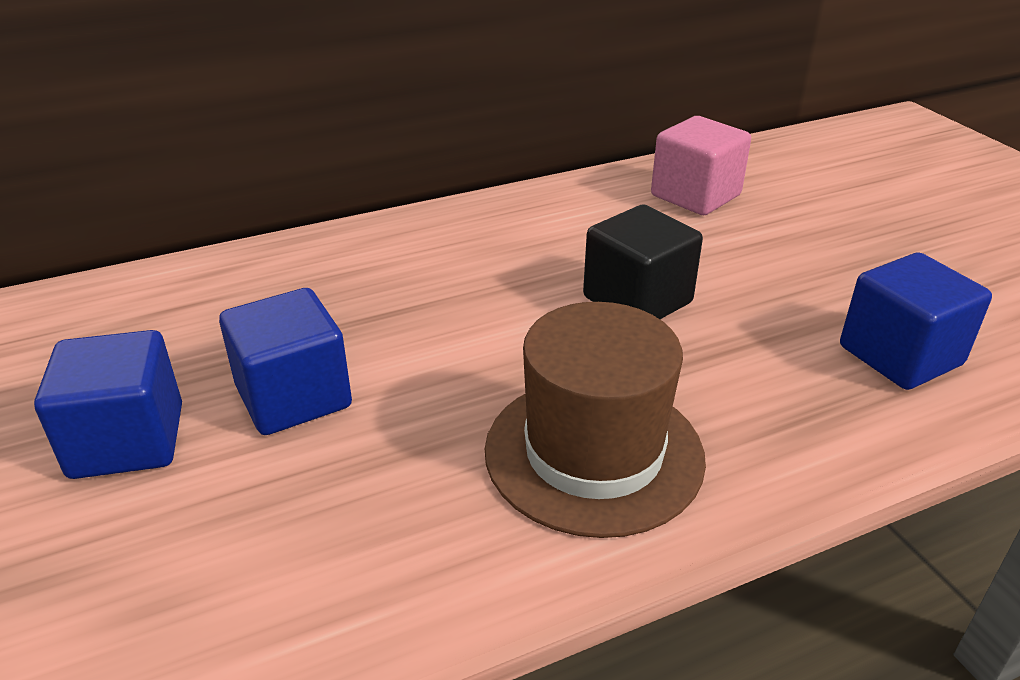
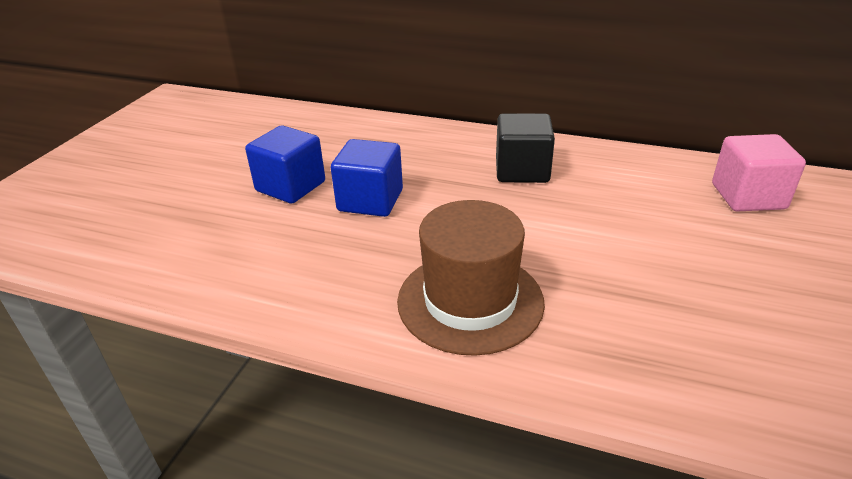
camera: 45 degrees right, 0 degrees up
black cube [583,204,703,319] -> black cube moved to [496,113,555,183]
blue cube [840,253,992,390] -> none

